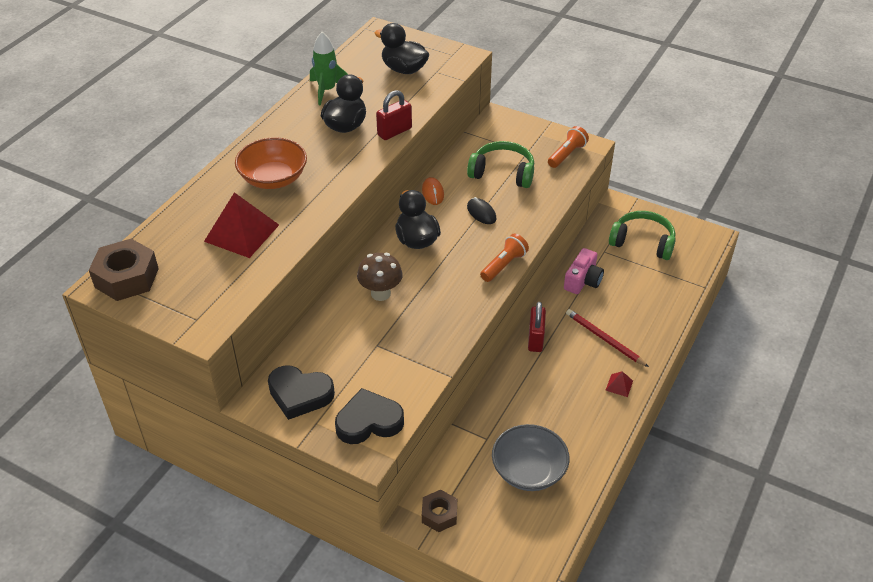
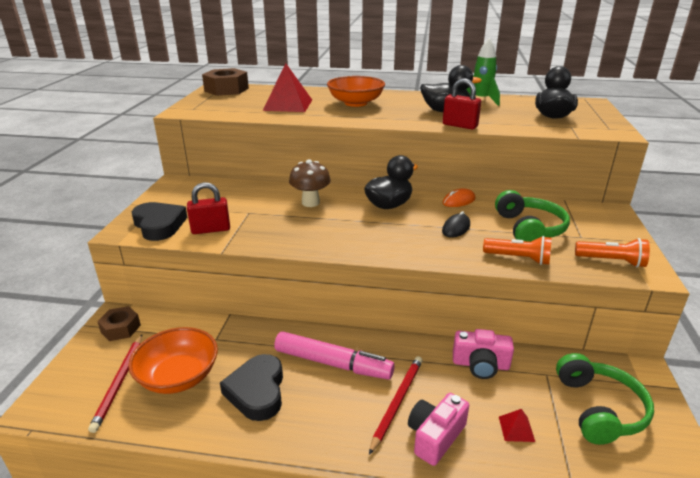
camera: 70 degrees right, 15 degrees down
black heart [268,365,335,420] -> black heart moved to [220,354,283,421]
orange flashlight [480,234,529,282] -> orange flashlight moved to [483,236,552,265]
grey bowl [492,424,570,491] -> orange bowl [128,327,218,394]
red padlock [528,302,546,352] -> red padlock moved to [187,182,230,234]
red pyramid [605,371,633,397] -> red pyramid moved to [499,409,535,442]
none -> red pencil [88,335,142,433]
none -> pink marker [274,331,395,380]
none -> pink camera [408,393,469,466]

